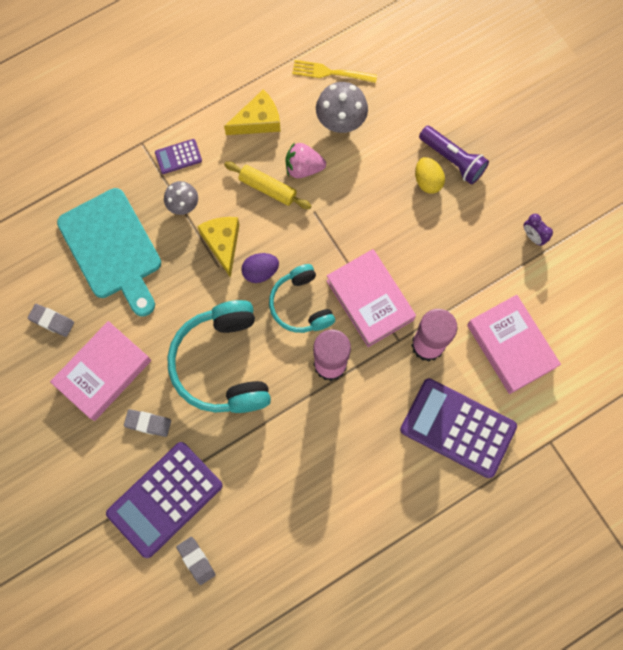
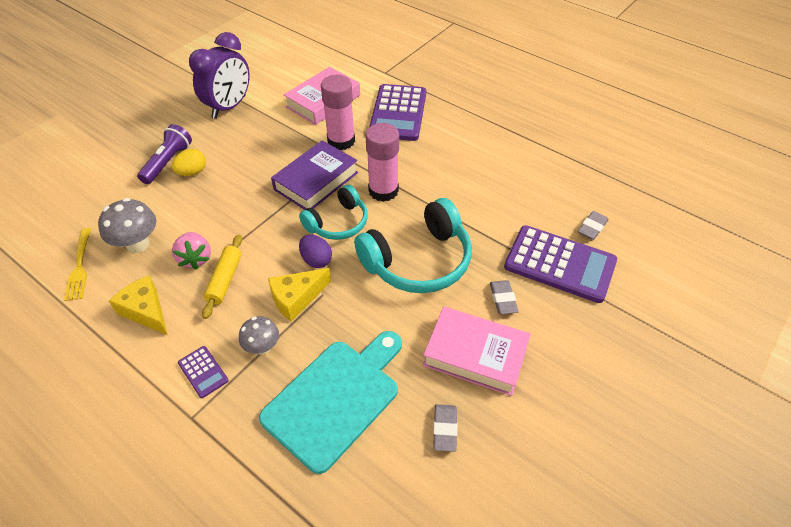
camera: 110 degrees left, 25 degrees down
pink book [327,249,416,347] -> purple book [271,140,358,210]
purple clock [524,214,553,246] -> purple clock [189,32,250,119], size x2.43

